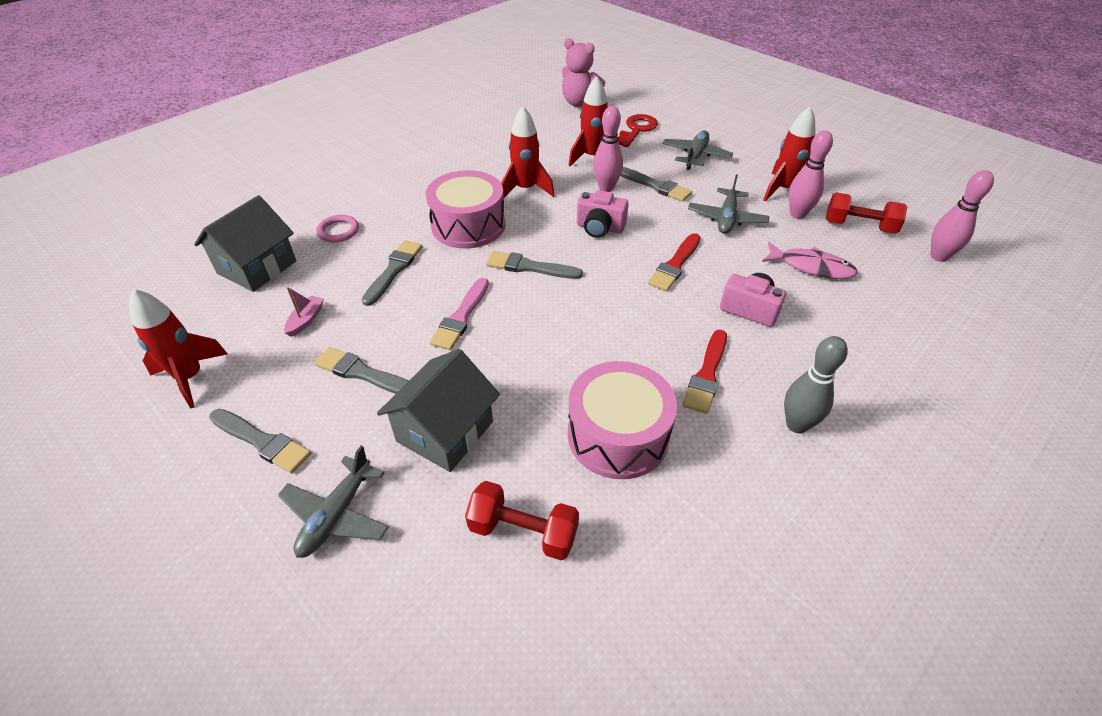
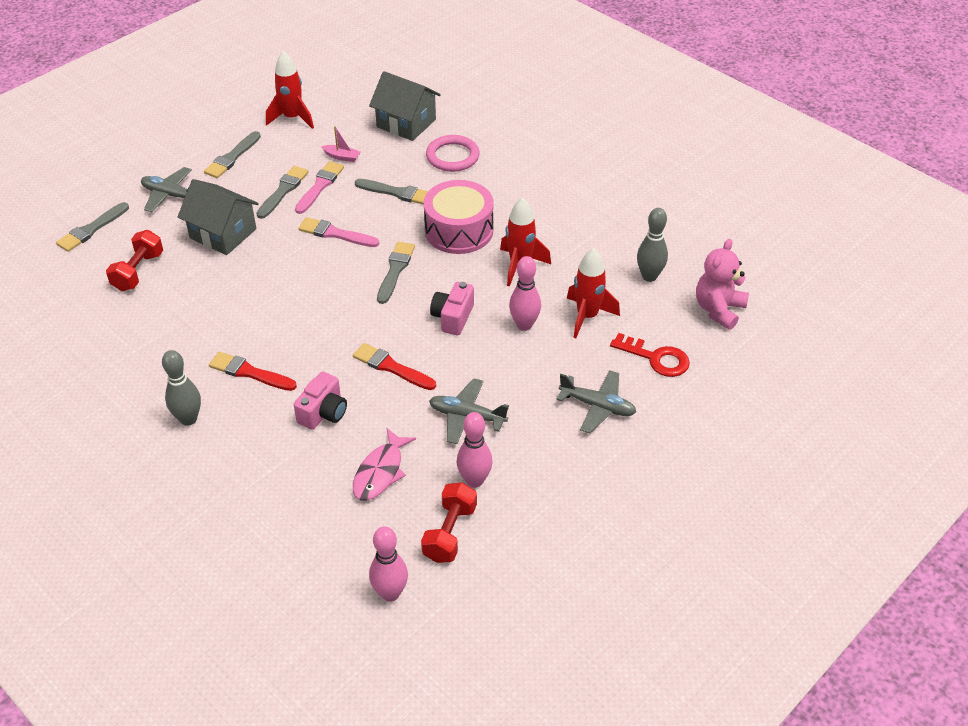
camera: 90 degrees right, 0 degrees up
pink ring [317,215,359,242] -> pink ring [426,135,480,172], size x1.51
pink drum [568,361,677,479] -> none
grey brush [620,167,692,202] -> grey brush moved to [56,202,129,252]
red rocket [763,106,815,201] -> none
none -> pink brush [295,161,344,214]
none -> grey bowling pin [637,208,668,282]

